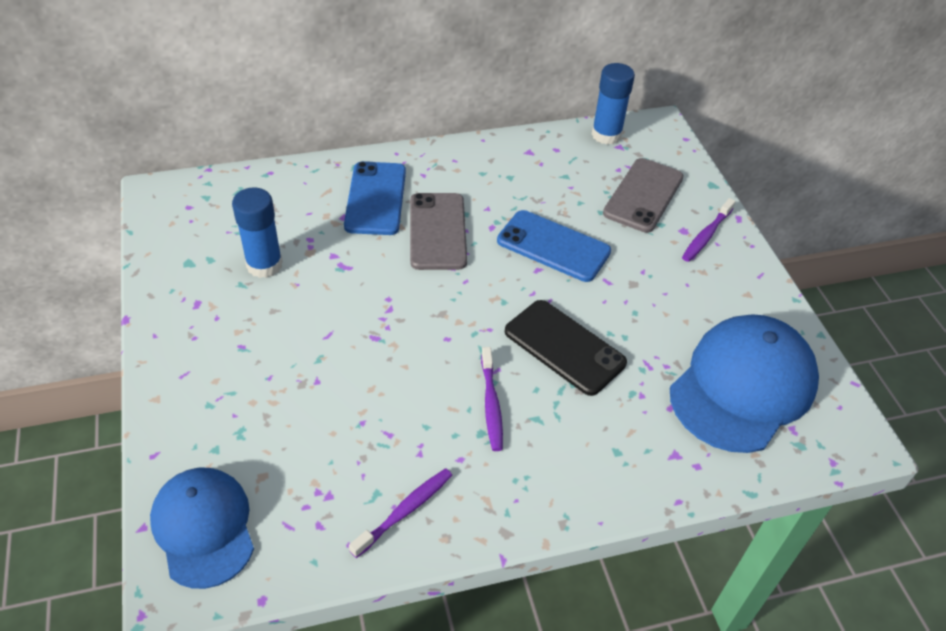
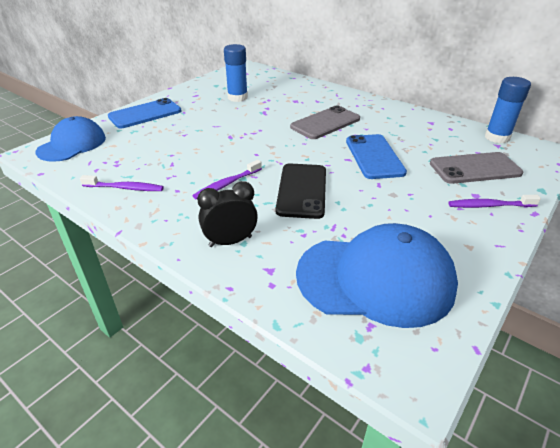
camera: 55 degrees right, 10 degrees down
blue phone [344,161,406,235] -> blue phone moved to [108,98,181,129]
none -> black clock [197,181,258,247]

